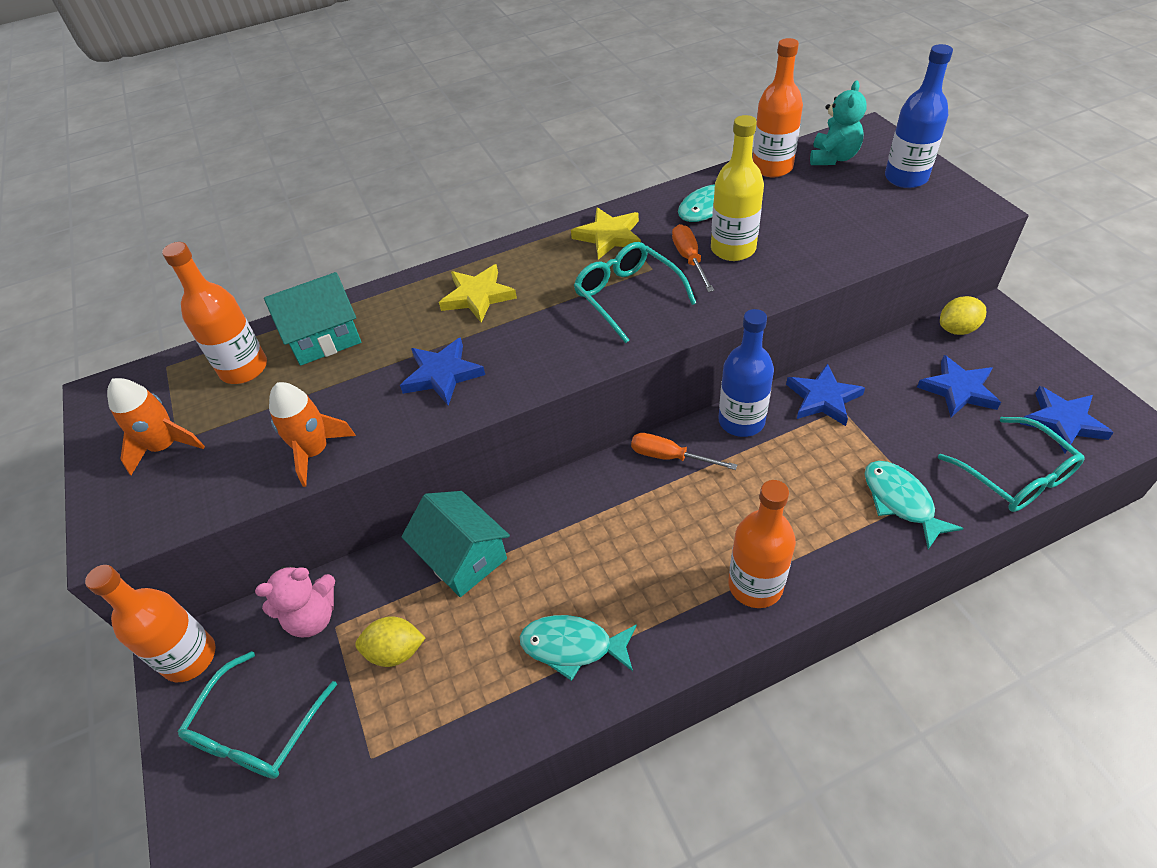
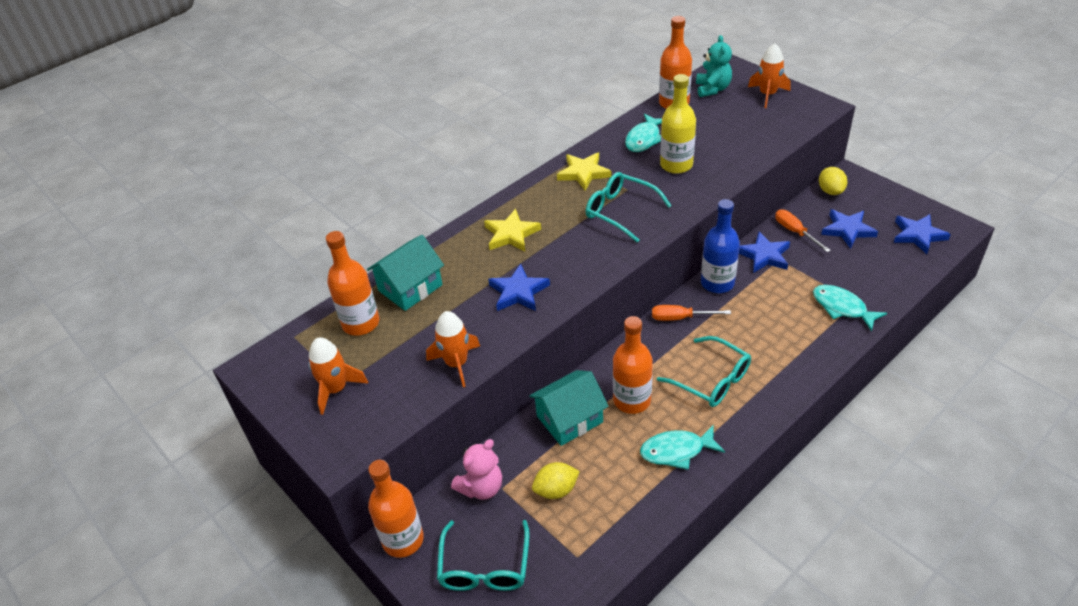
camera: 20 degrees left, 5 degrees down
turquoise house [401,491,510,597] -> turquoise house turned 60 degrees counterclockwise [529,370,609,446]
orange screwdriver [672,224,714,292] -> orange screwdriver moved to [775,209,831,252]
orange bottle [728,480,796,608] -> orange bottle moved to [613,316,653,414]
blue bottle [885,44,953,188] -> orange rocket [748,44,791,108]
turquoise glasses [938,417,1085,512] -> turquoise glasses moved to [657,336,751,407]
yellow lemon [940,296,986,335] -> yellow lemon turned 60 degrees counterclockwise [819,167,847,195]

